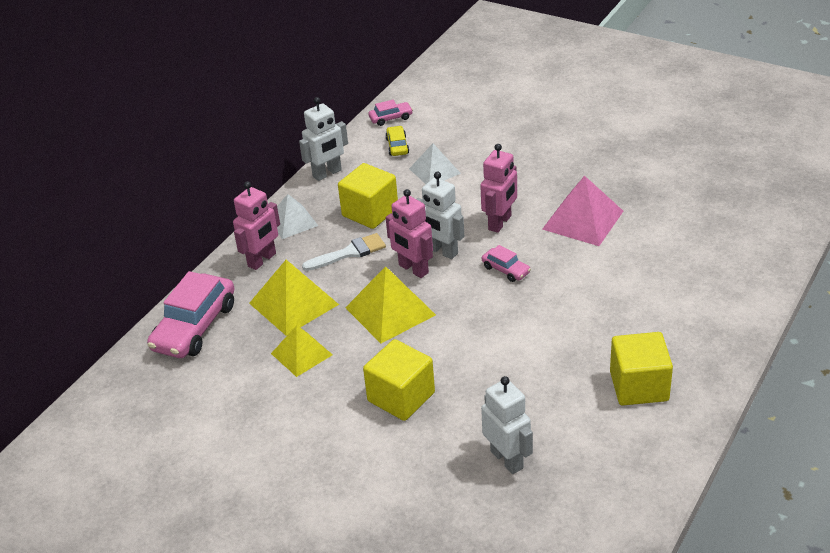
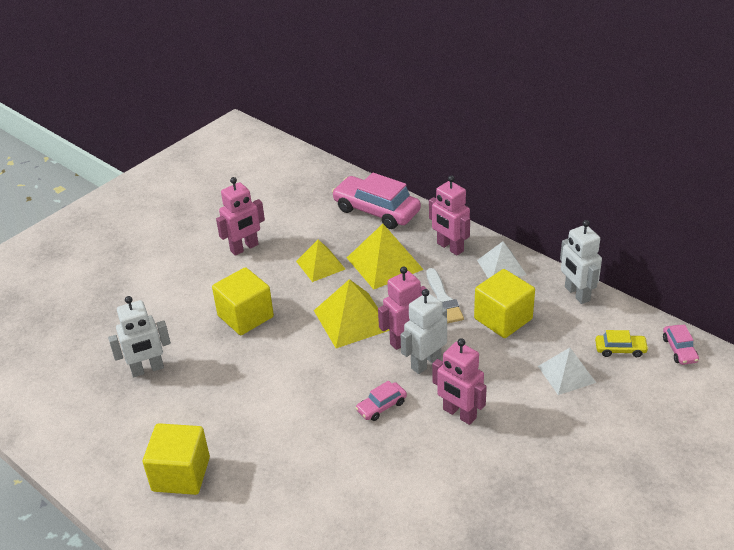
camera: 100 degrees right, 0 degrees up
pink pyramid [542,175,623,246] -> none
none -> pink robot [216,177,265,256]

